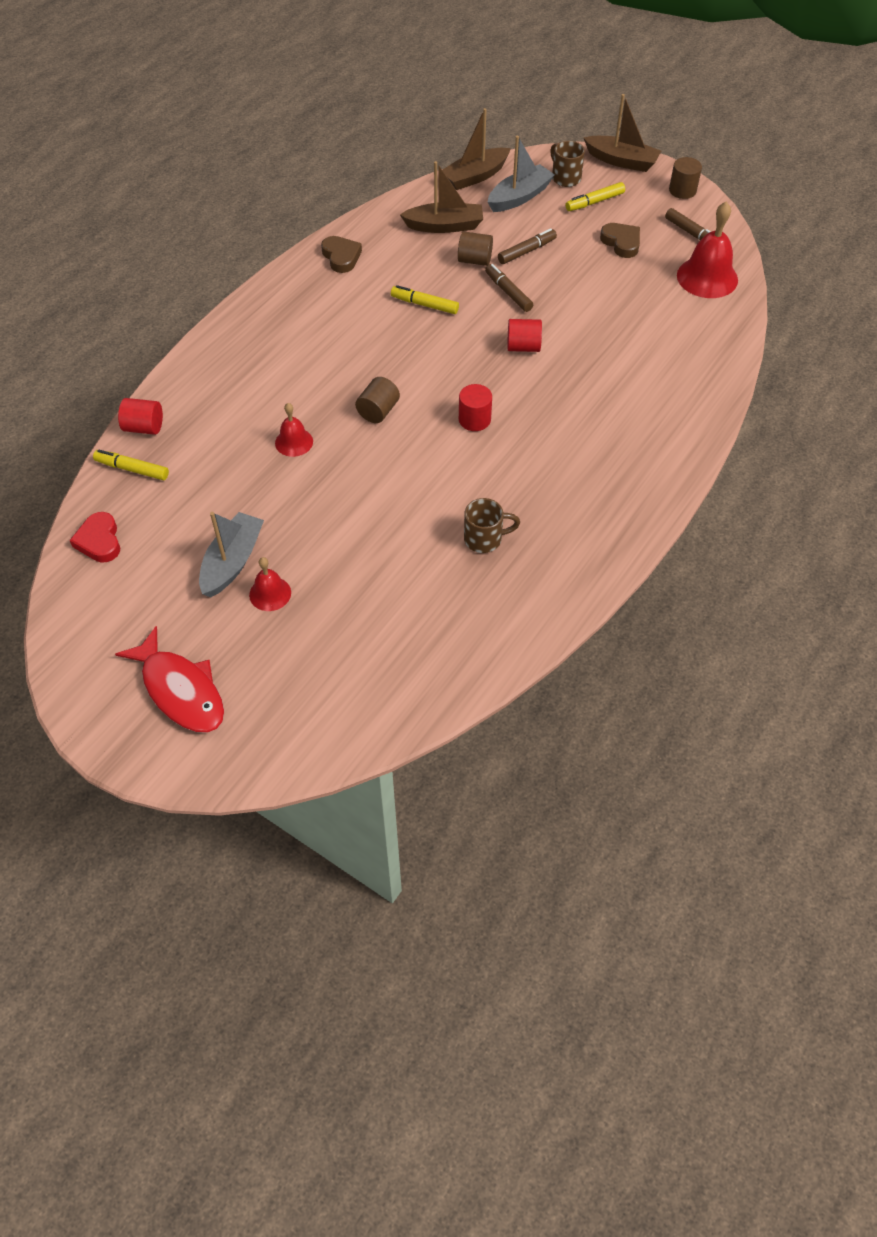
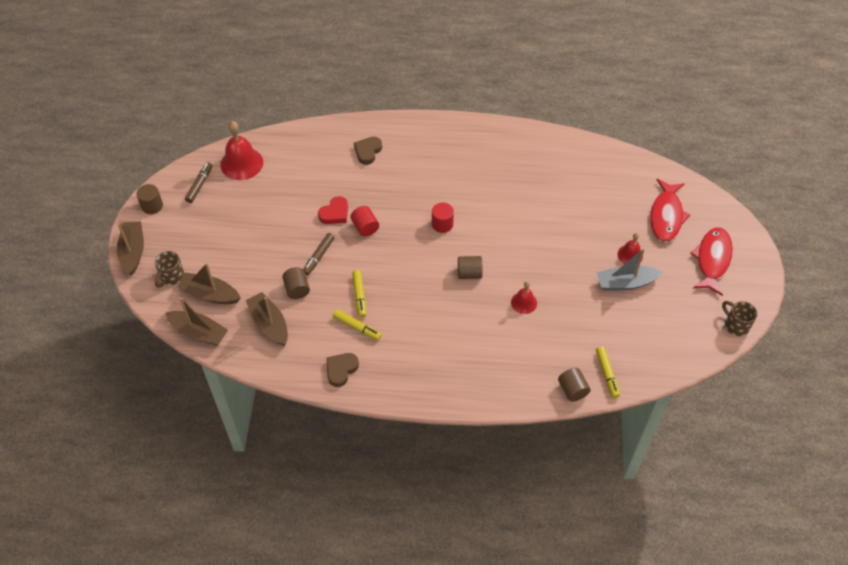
camera: 120 degrees left, 0 degrees up
red heart [70,512,120,563] -> red heart moved to [318,196,348,224]
red cylinder [118,398,163,435] -> brown cylinder [558,368,591,402]
brown mug [464,498,520,553] -> brown mug moved to [722,301,757,336]
grey boat [488,136,555,212] -> brown boat [177,263,241,304]
brown marker [498,228,557,264] -> none
yellow marker [566,182,625,211] -> yellow marker moved to [333,310,382,341]
brown heart [600,223,640,258] -> brown heart moved to [354,137,382,165]
none -> red fish [650,179,690,241]

